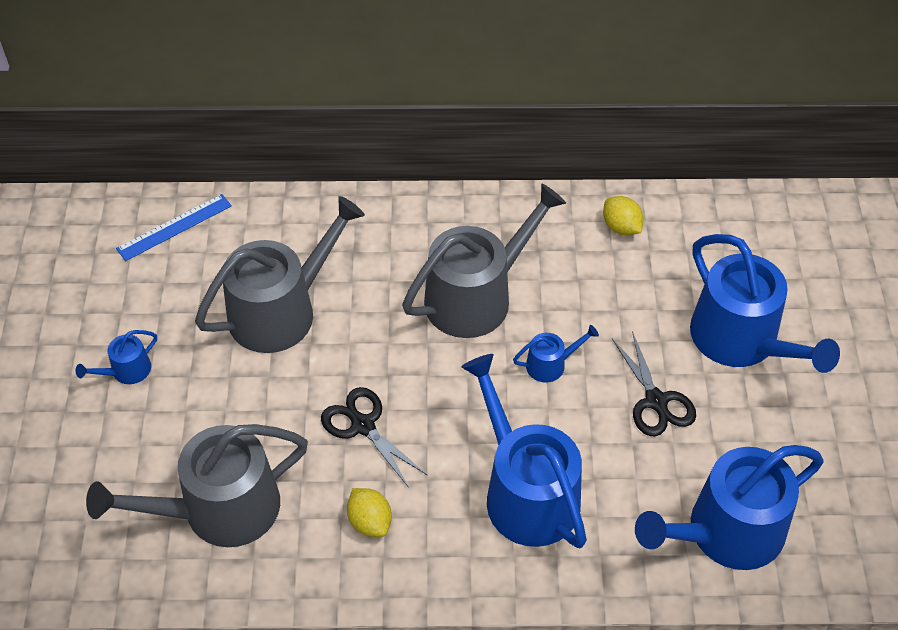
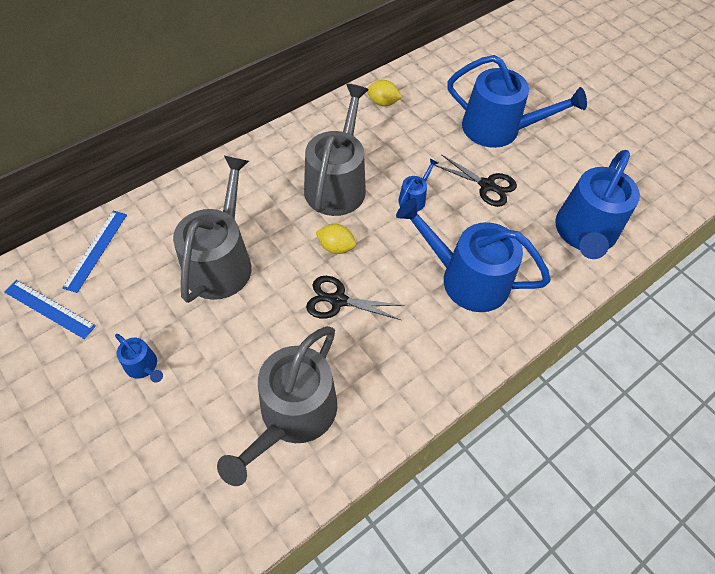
camera: 40 degrees left, 5 degrees up
blue watering can [76,330,157,384] -> blue watering can turned 60 degrees counterclockwise [115,334,163,383]
yellow lemon [347,488,392,537] -> yellow lemon moved to [316,224,356,254]
none -> blue ruler [4,280,96,339]

